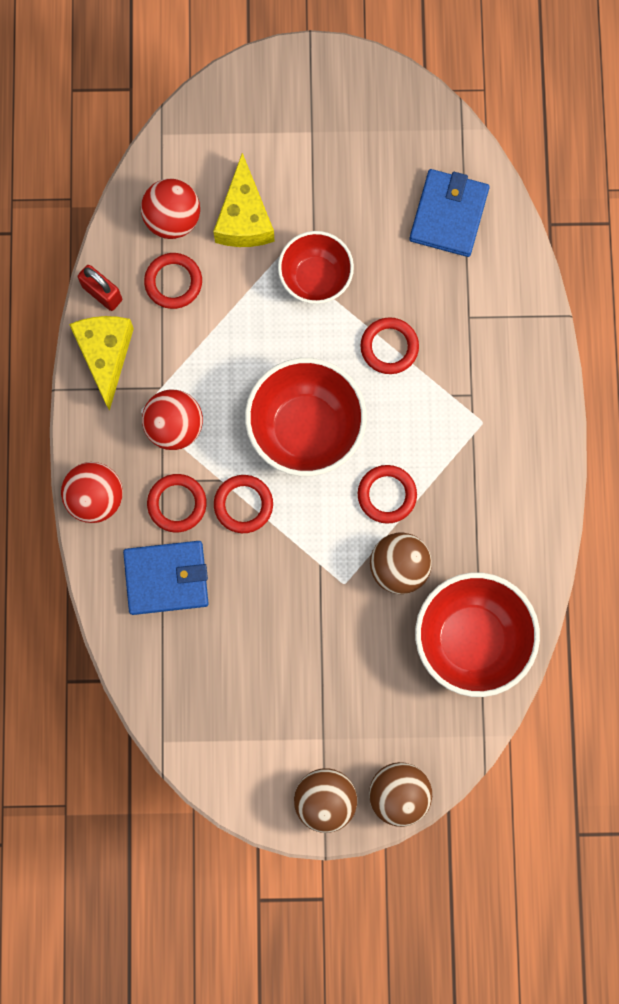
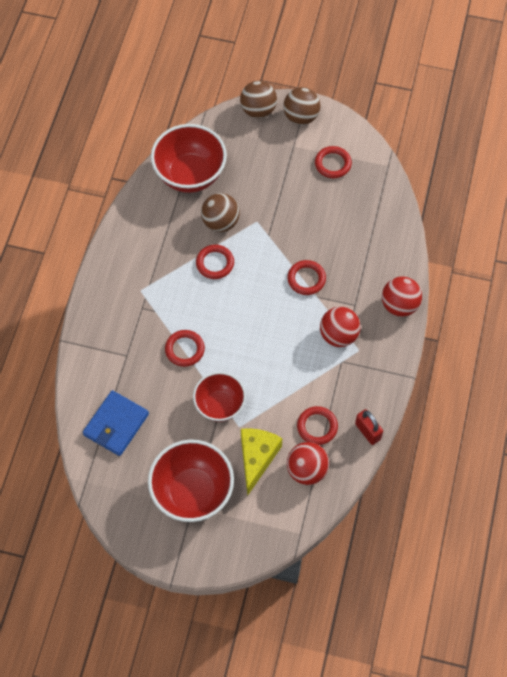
camera: 165 degrees left, 15 degrees down
yellow cheese [69,316,134,411] -> none
blue wallet [123,541,209,615] -> none
red ring [147,474,207,533] -> red ring moved to [315,146,352,178]
red bowl [245,358,367,476] -> red bowl moved to [148,439,234,522]

